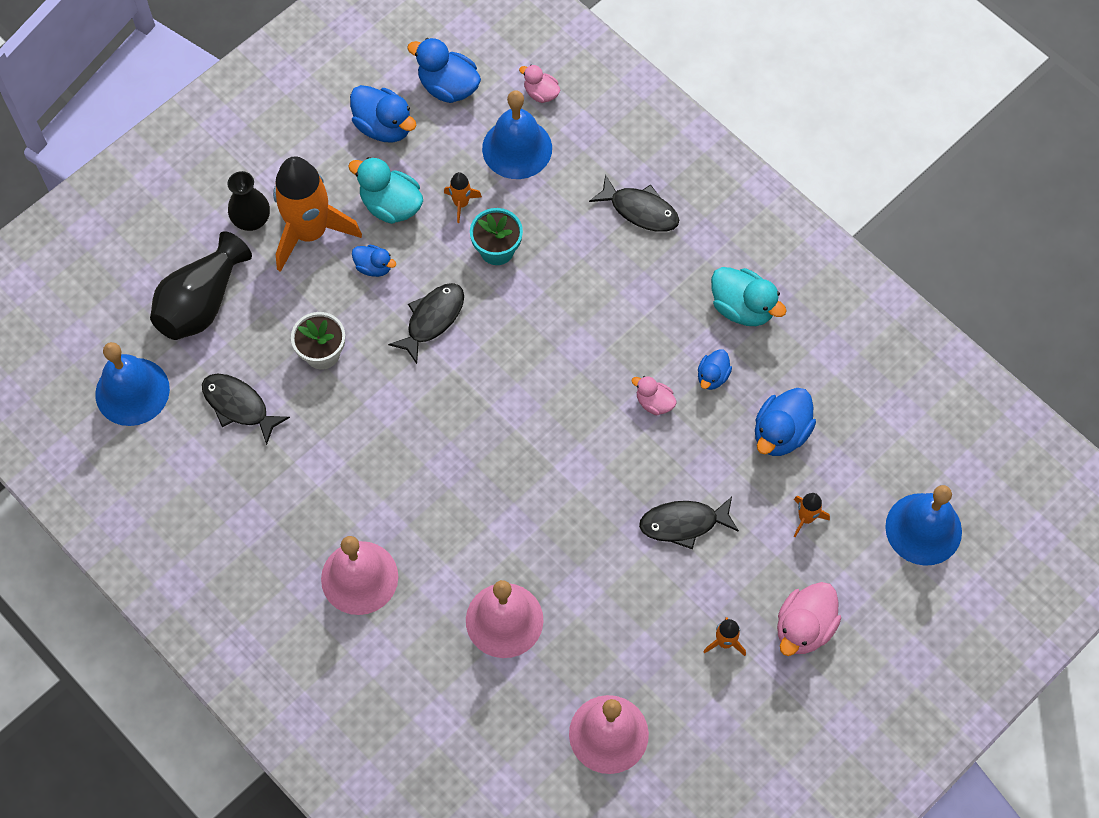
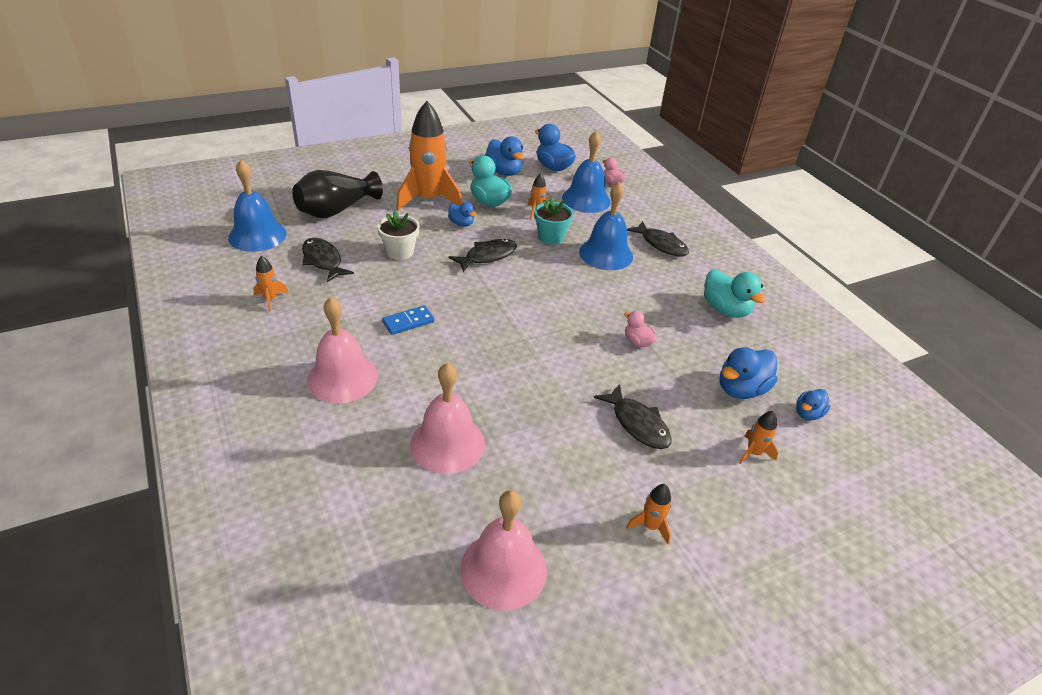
camera: 15 degrees right, 25 degrees down
black vase [227,171,270,231] -> none
black fish [639,497,739,550] -> black fish turned 135 degrees counterclockwise [594,384,672,449]
blue duck [698,349,732,390] -> blue duck moved to [796,389,830,420]
pink duck [777,582,841,656] -> none
blue bell [885,485,962,566] -> blue bell moved to [579,182,633,270]
none -> orange rocket [253,256,289,312]
none -> blue domino [382,305,434,335]

